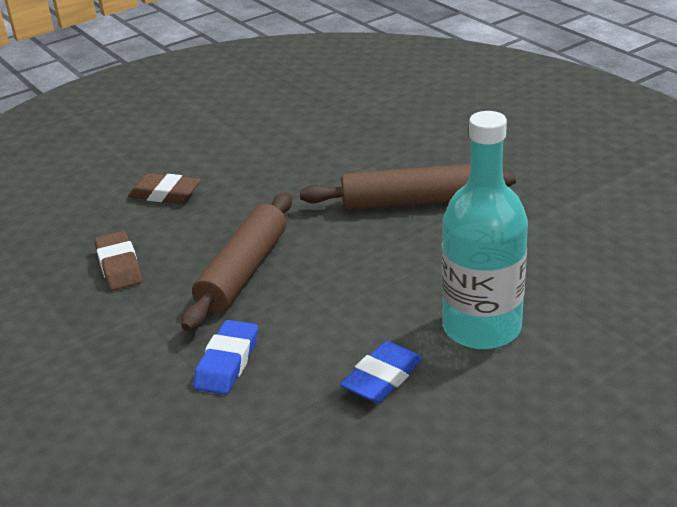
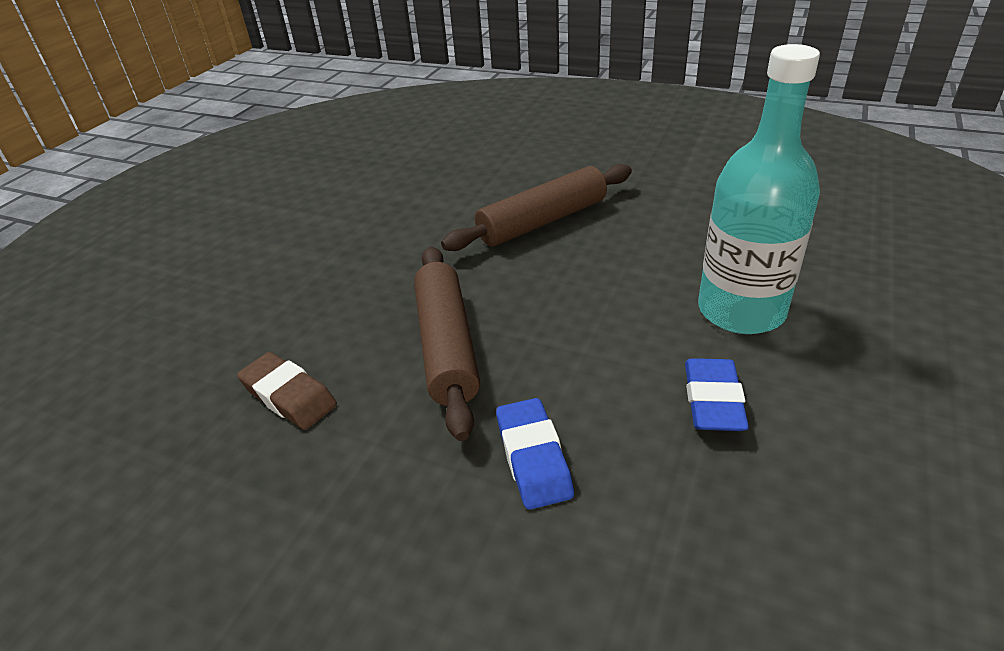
camera: 30 degrees left, 5 degrees up
brown eraser [128,173,201,203] -> none

